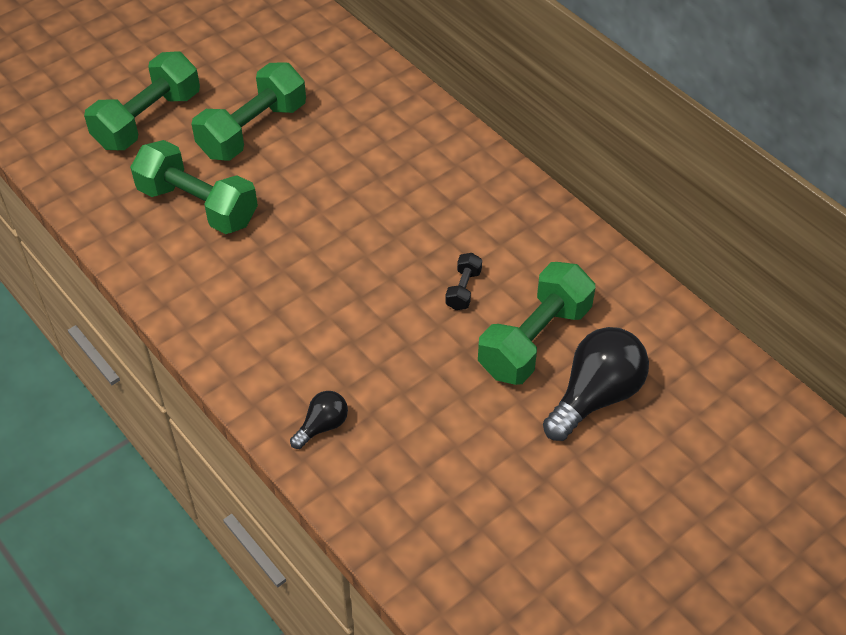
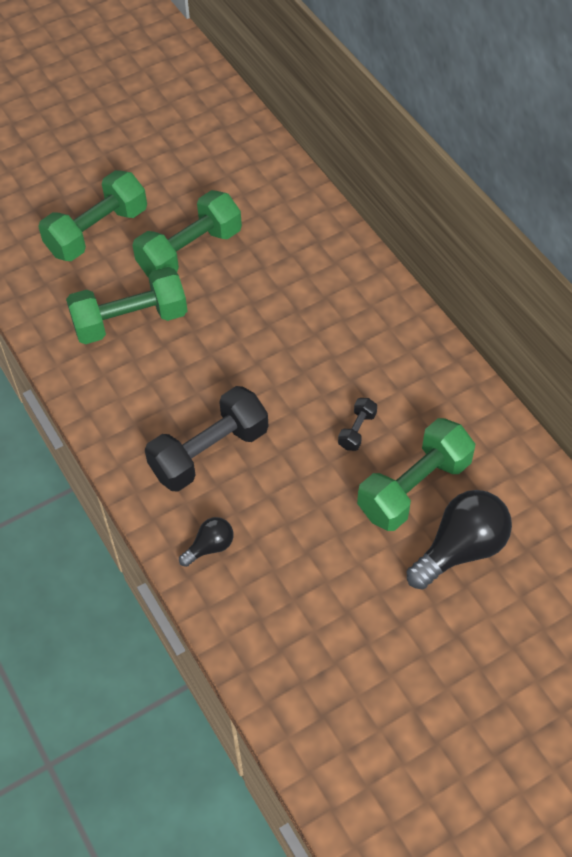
camera: 10 degrees right, 5 degrees up
green dumbbell [130,140,258,234] -> green dumbbell turned 60 degrees counterclockwise [66,267,187,344]
none -> black dumbbell [145,386,268,492]

